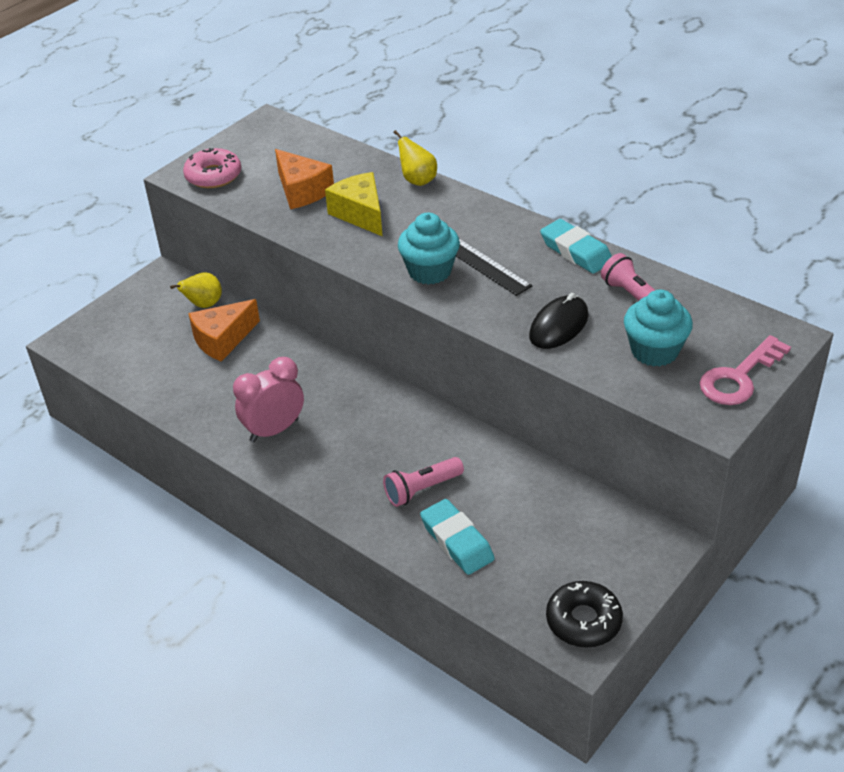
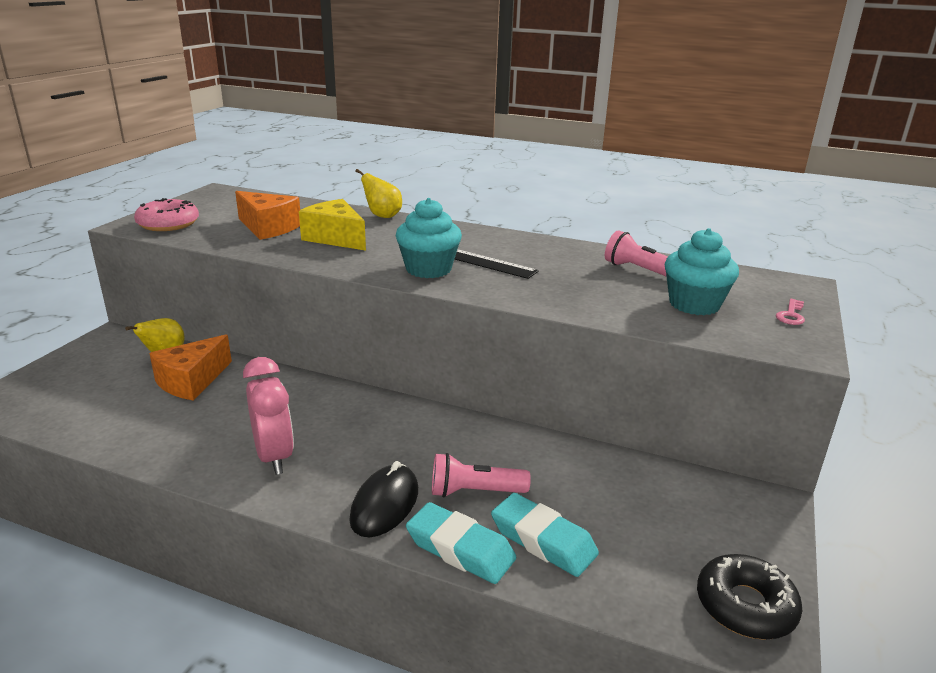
camera: 20 degrees left, 15 degrees down
pink clock [233,357,304,442] -> pink clock turned 120 degrees clockwise [243,357,294,475]
pink flashlight [383,457,464,507] -> pink flashlight turned 45 degrees clockwise [432,453,531,498]
black mouse [529,293,589,349] -> black mouse moved to [349,461,418,537]
turquoise eraser [540,219,612,273] -> turquoise eraser moved to [406,502,516,584]
pink key [700,335,791,405] -> pink key [776,299,805,325], size x0.49

